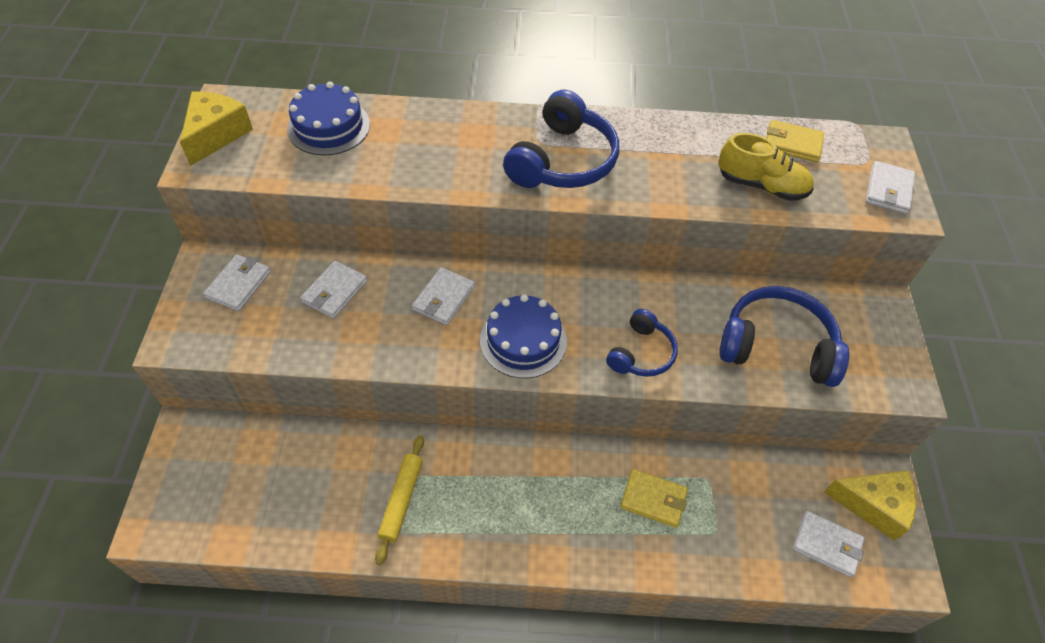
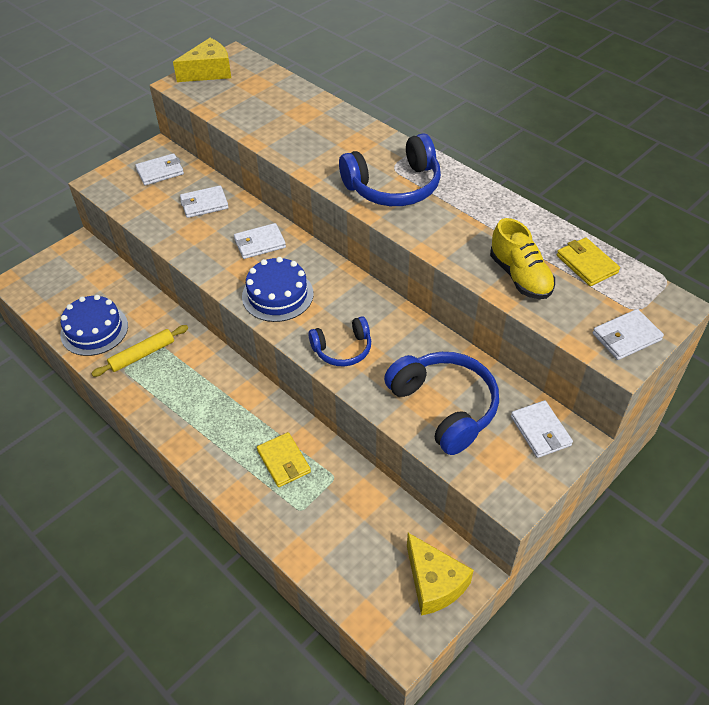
camera: 45 degrees right, 5 degrees down
blue cake [287,82,370,156] -> blue cake moved to [60,295,128,356]
white wallet [793,511,865,577] -> white wallet moved to [511,400,573,458]

